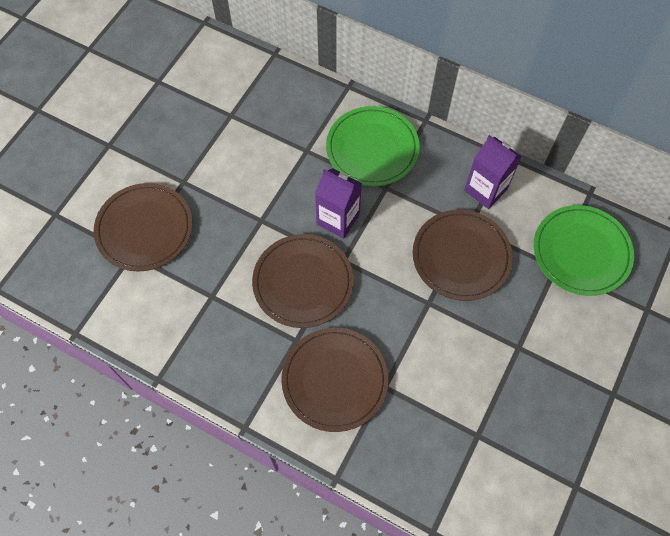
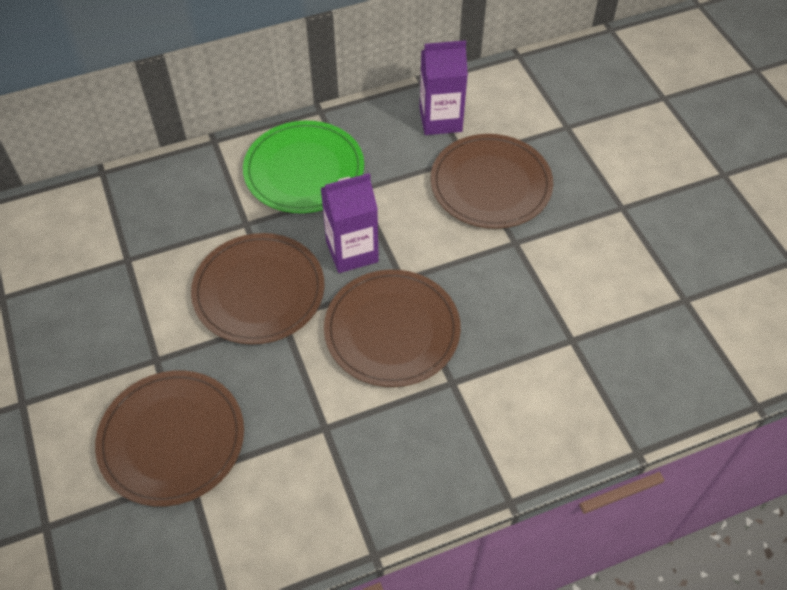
camera: 50 degrees left, 10 degrees down
brown plate [281,328,388,432] -> brown plate moved to [191,233,325,344]
green plate [534,205,634,296] -> none

